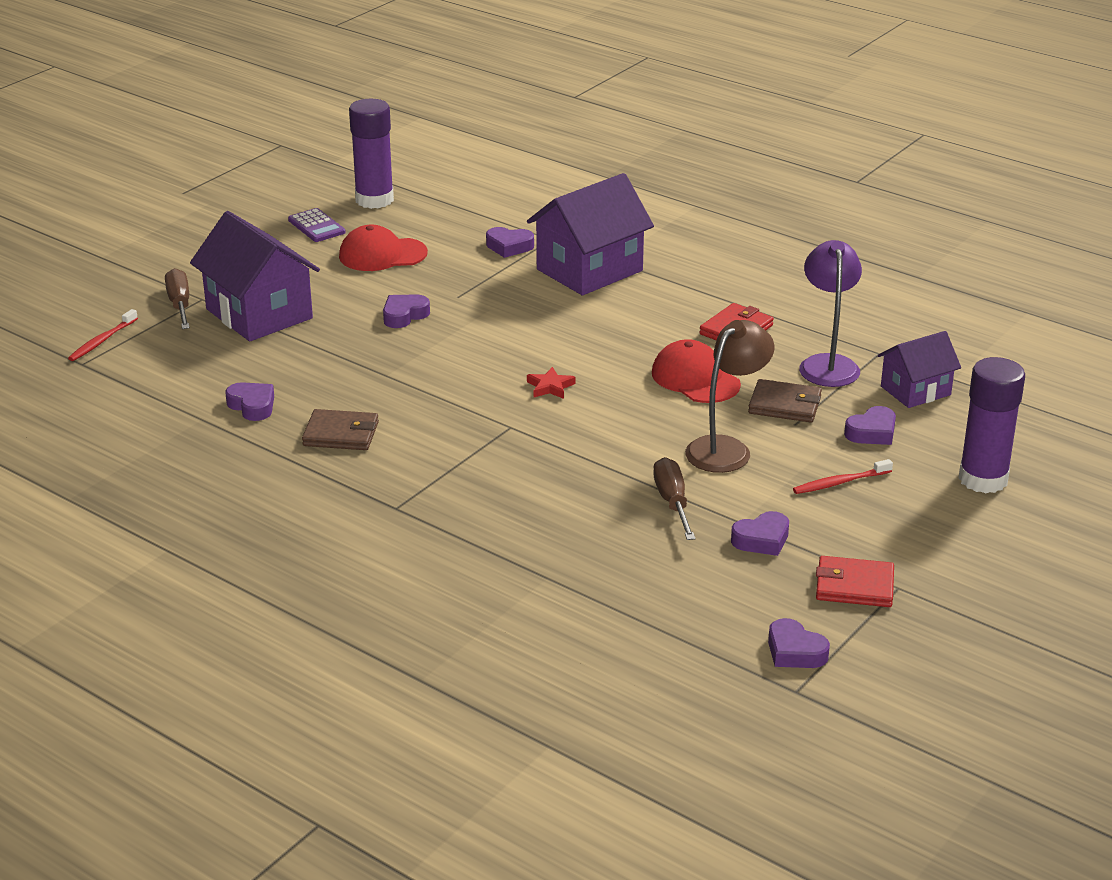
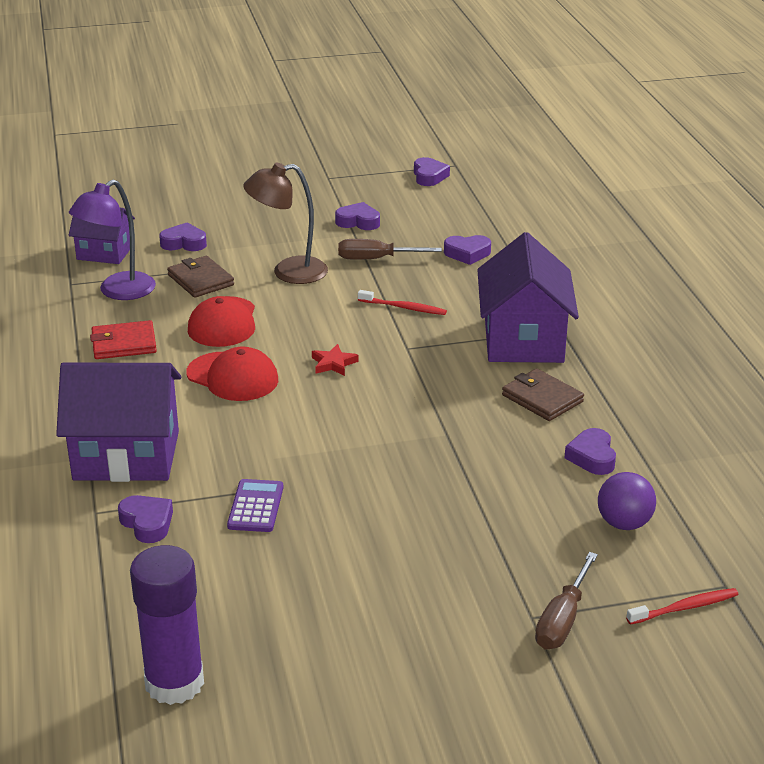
camera: 140 degrees left, 0 degrees up
purple house [190,211,320,341] -> purple house moved to [477,232,579,363]
purple calculator [288,208,346,242] -> purple calculator moved to [227,479,284,532]
red cap [339,225,428,271] -> red cap moved to [186,346,278,401]
purple heart [383,294,430,328] -> purple heart moved to [444,235,491,265]
brown screwdriver [653,457,696,540] -> brown screwdriver turned 60 degrees clockwise [338,239,442,260]
red toothbrush [793,459,893,494] -> red toothbrush moved to [358,290,447,315]
red wallet [816,556,894,607] -> none
purple glue stick [958,357,1025,494] -> none
none -> purple ball [598,472,656,530]

